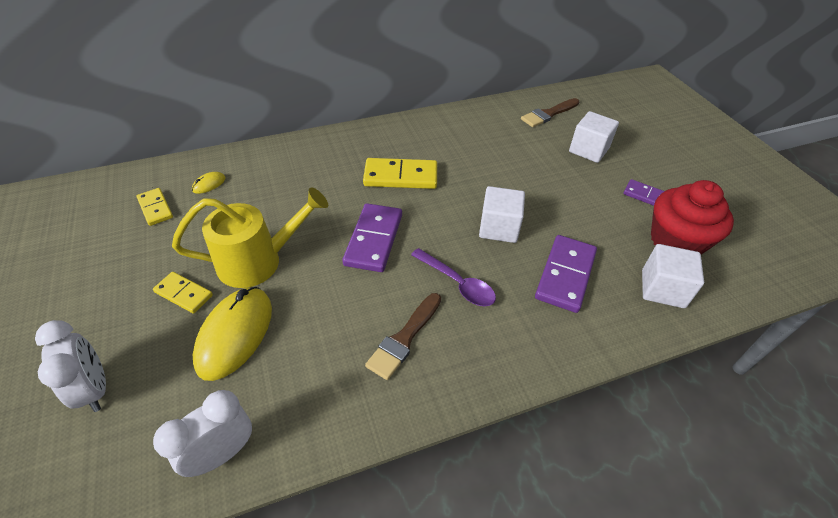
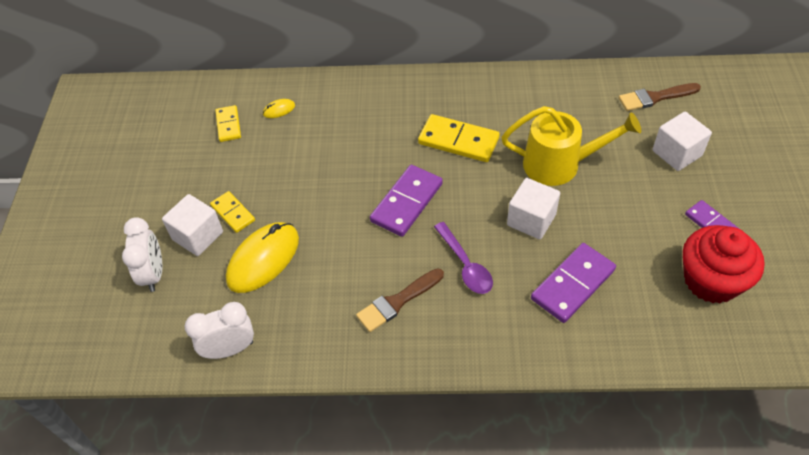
camera: 25 degrees right, 5 degrees up
yellow watering can [172,187,328,288] -> yellow watering can moved to [501,106,641,186]
white cube [642,244,704,308] -> white cube moved to [162,194,223,256]

